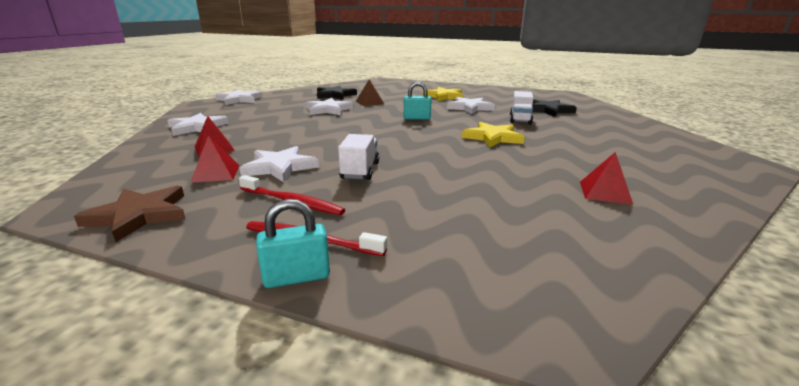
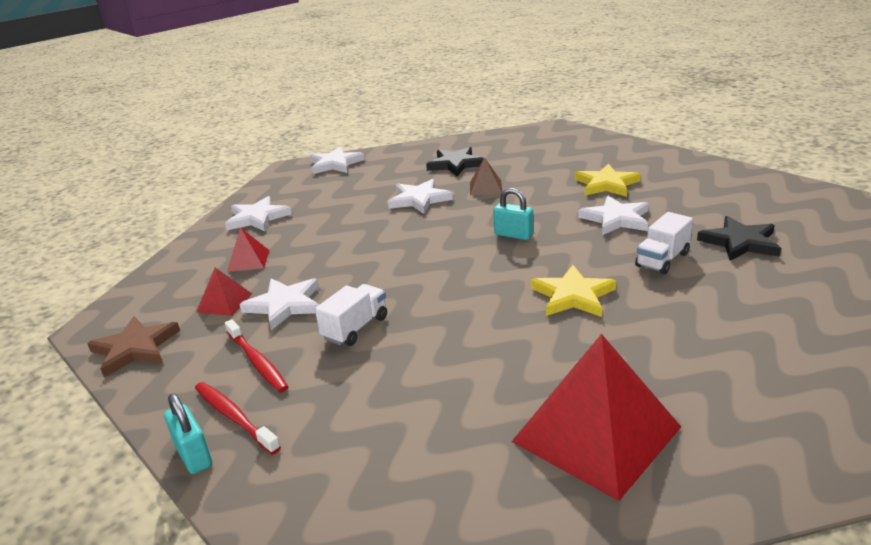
camera: 30 degrees right, 5 degrees up
turquoise padlock [256,199,330,288] -> turquoise padlock turned 45 degrees clockwise [164,393,212,474]
red pyramid [580,152,633,205] -> red pyramid [511,334,681,501], size x2.15

